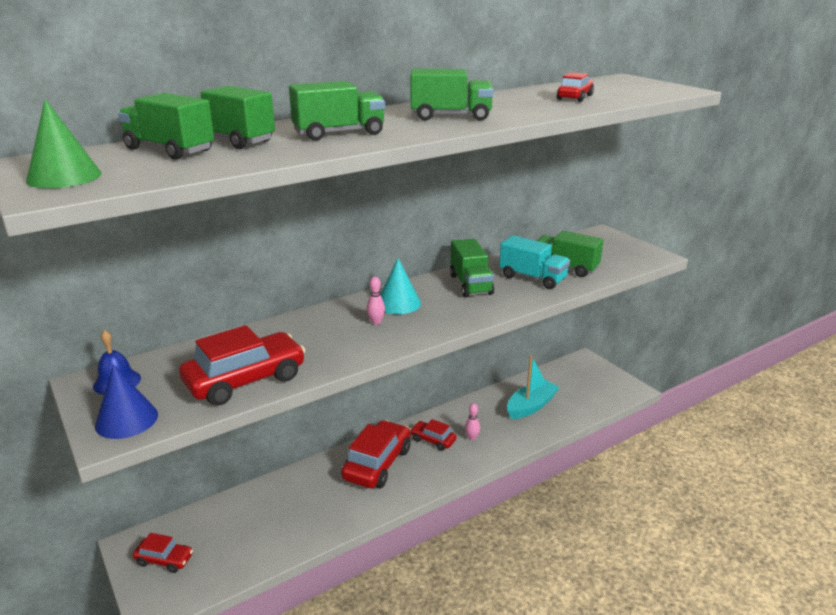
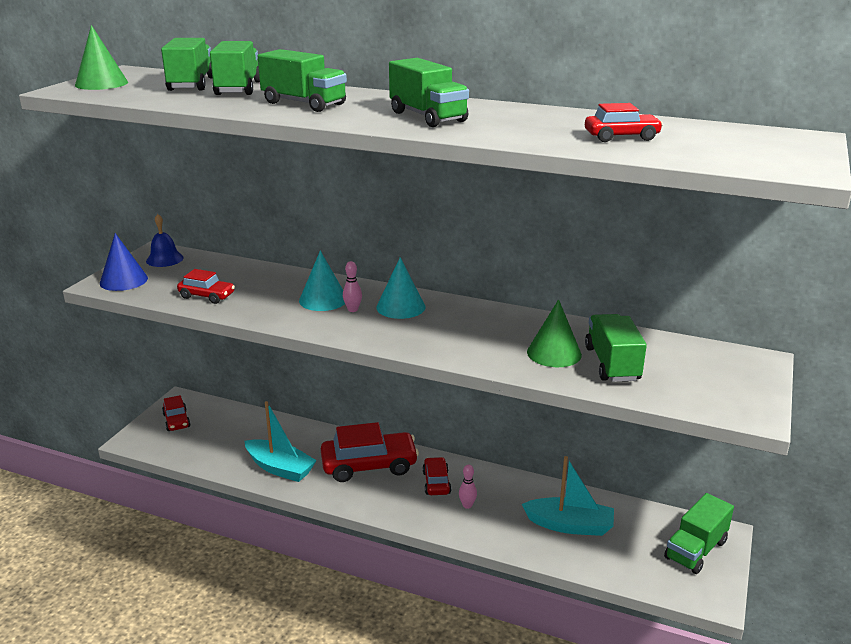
camera: 55 degrees right, 0 degrees up
red car [179,325,306,406] -> red car [177,269,235,304], size x0.54
green truck [450,239,494,297] -> green truck moved to [664,493,734,574]
turquoise truck [499,235,570,289] -> green cone [527,299,582,367]
none -> turquoise boat [244,401,317,482]
none -> turquoise cone [299,250,345,311]

